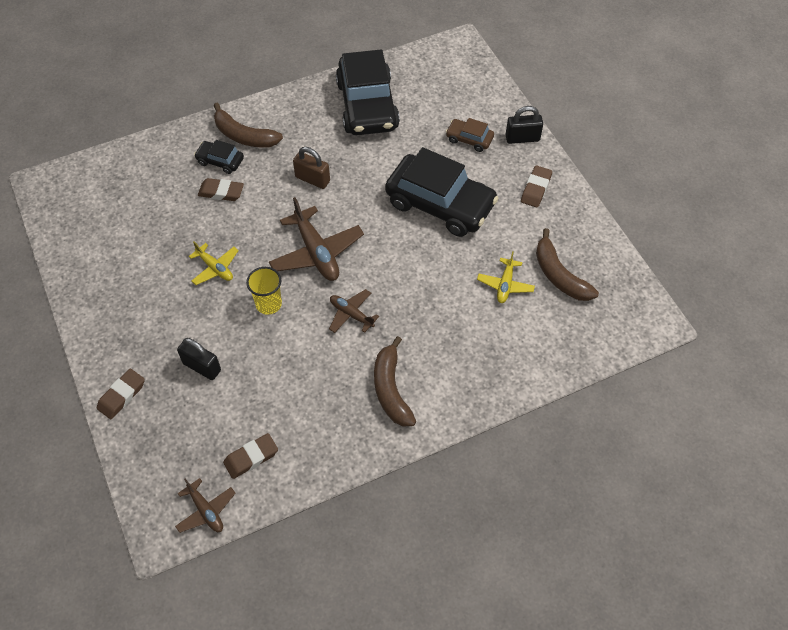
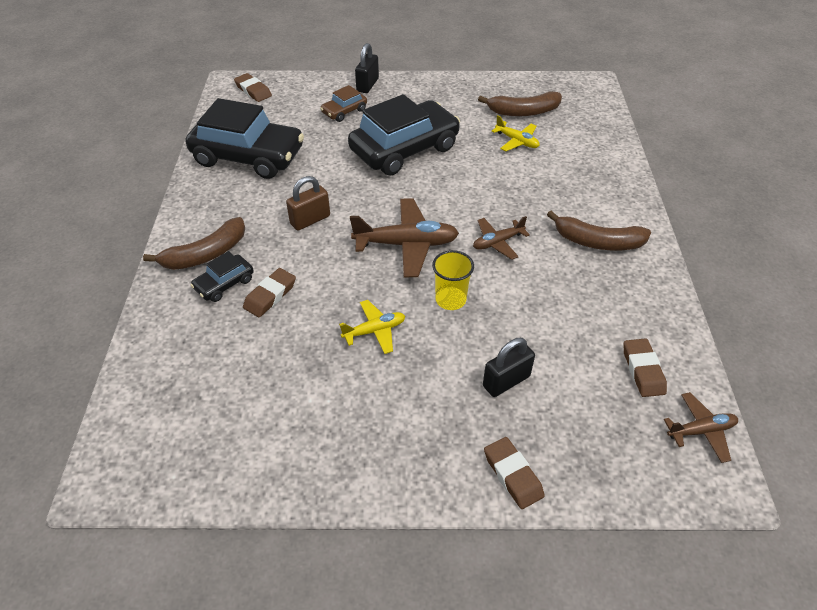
camera: 65 degrees left, 10 degrees down
brown eraser [521,166,552,208] -> brown eraser moved to [234,73,272,102]

